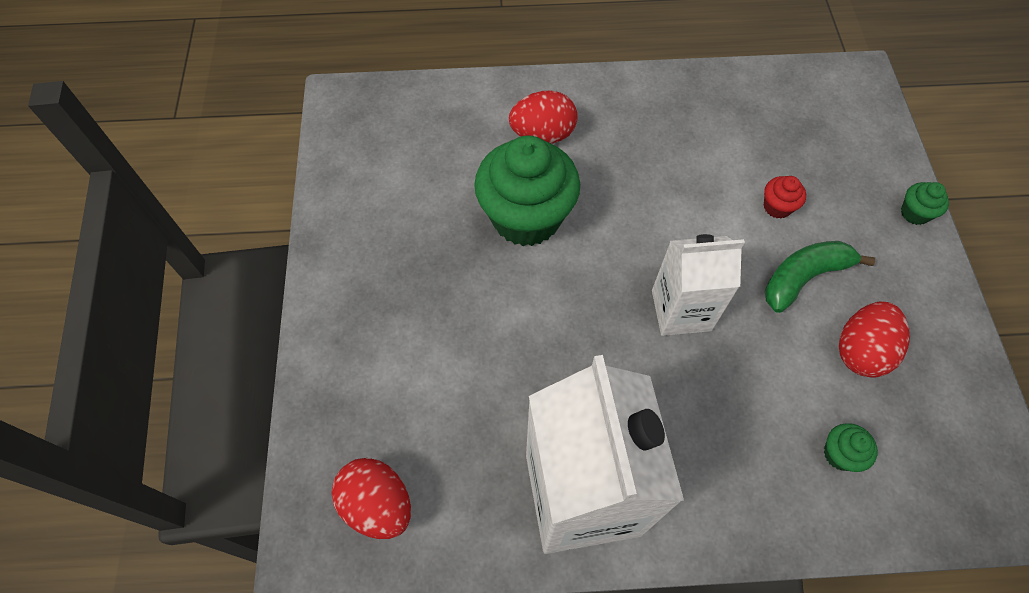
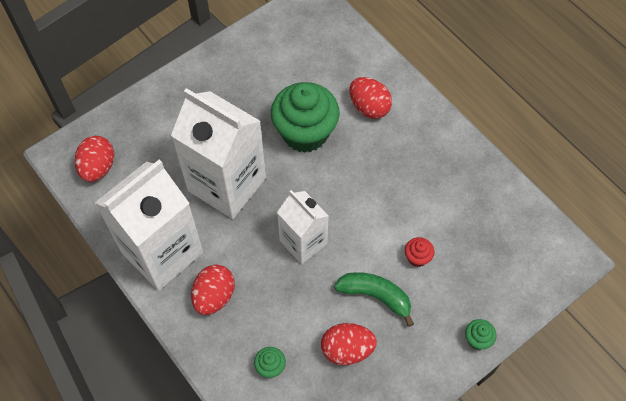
camera: 55 degrees right, 0 degrees up
none -> white carton [171,88,266,219]
none -> red egg [191,264,235,315]

